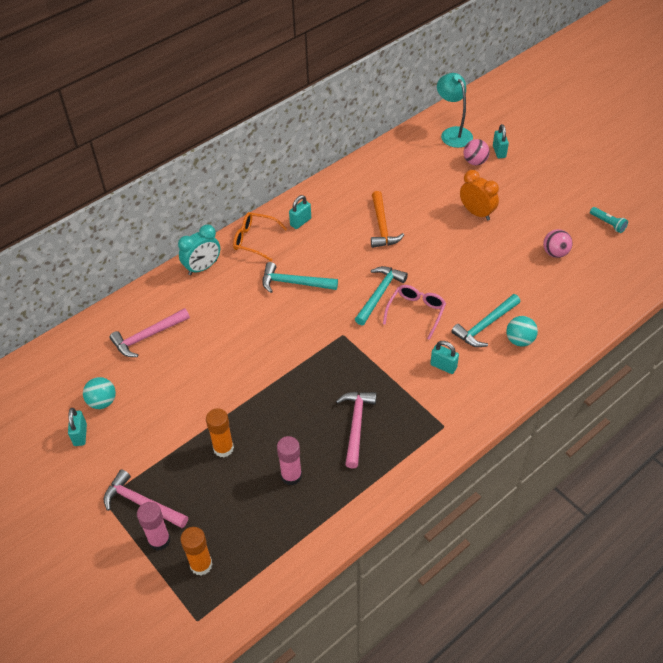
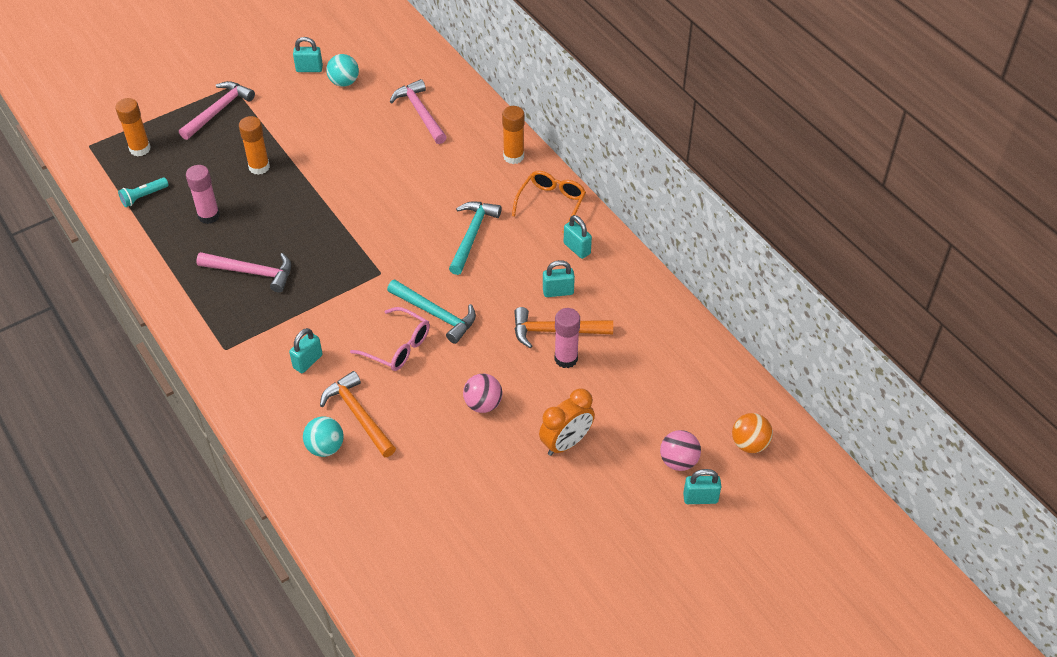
camera: 95 degrees right, 0 degrees up
pink glue stick [137,502,171,551] -> pink glue stick moved to [555,308,580,368]
turquoise clock [178,225,220,275] -> orange glue stick [502,106,524,164]
turquoise lamp [437,73,473,148] -> orange ball [732,413,773,453]
turquoise hammer [451,294,521,347] -> orange hammer [320,371,396,457]
pink ball [543,229,573,258] -> pink ball moved to [463,374,502,413]
turquoise flashlight [590,207,628,233] -> turquoise flashlight moved to [118,177,169,207]
none -> turquoise padlock [543,260,575,297]

